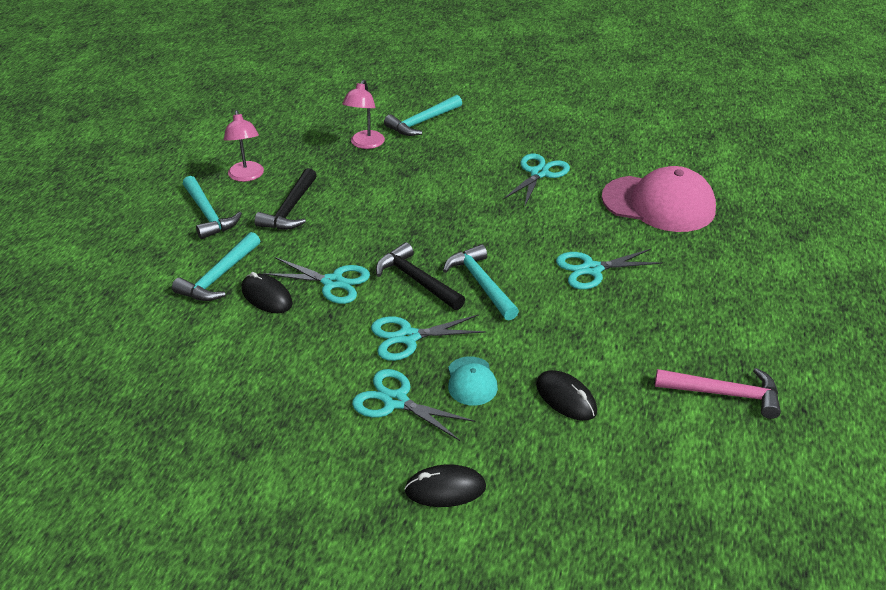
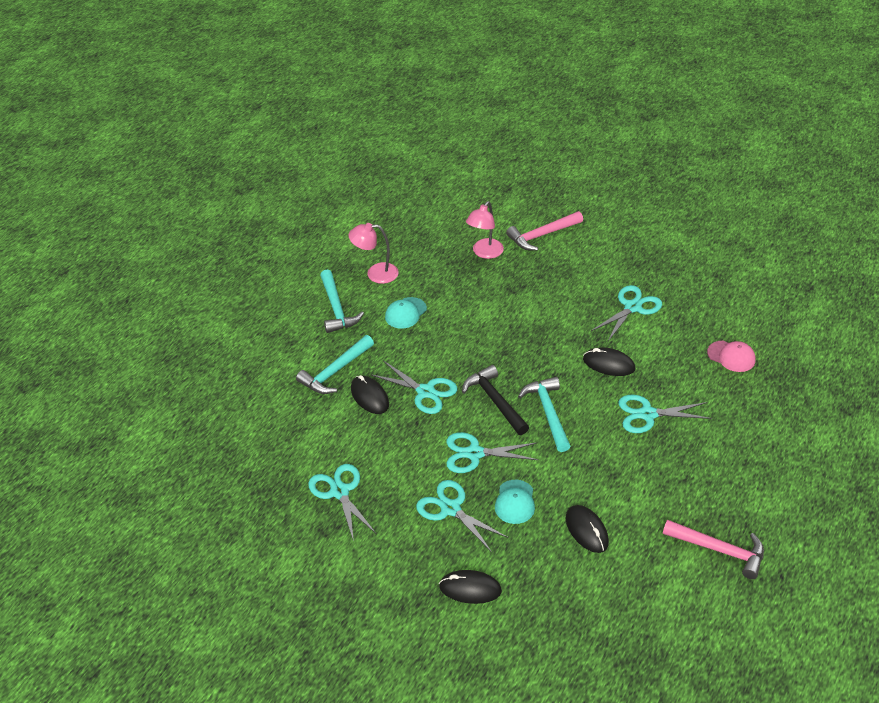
camera: 15 degrees right, 5 degrees up
pink lamp [224,110,264,182] -> pink lamp turned 90 degrees clockwise [348,223,399,284]
black hammer [254,168,317,230] -> turquoise cap [385,297,427,329]
turquoise hammer [384,95,462,136] -> pink hammer [506,211,583,251]
pink cap [601,166,716,232] -> pink cap [707,341,756,372], size x0.47
none -> turquoise scissors [308,464,377,541]
none -> black mouse [583,347,635,376]

